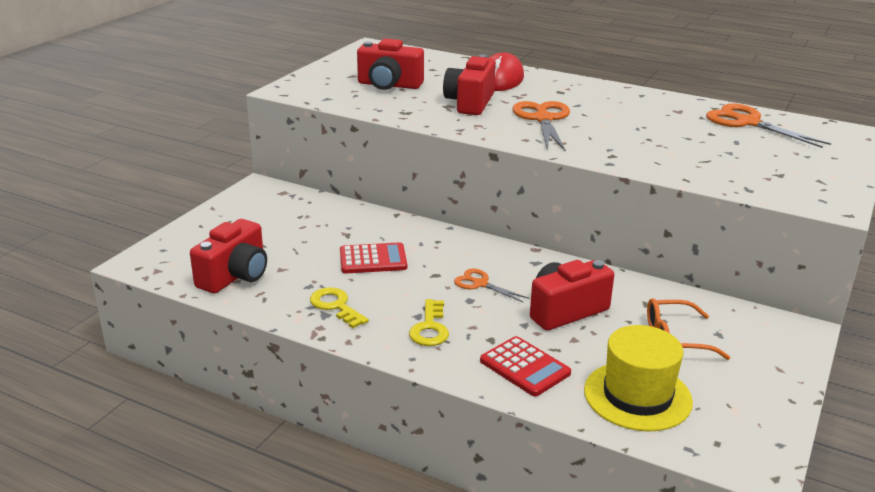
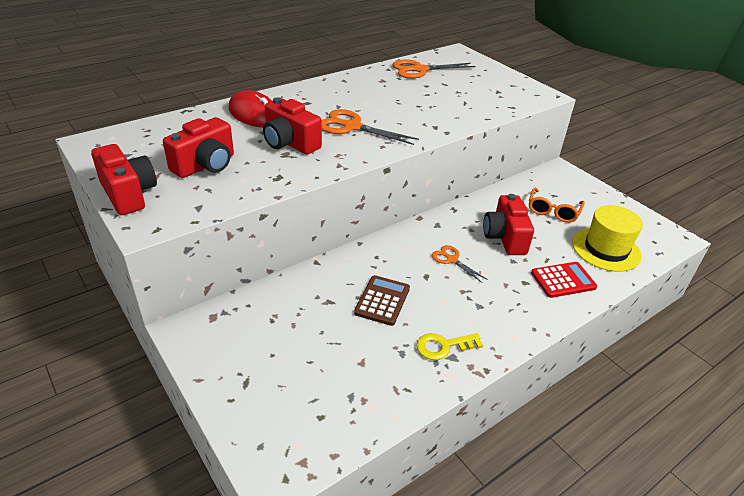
camera: 65 degrees left, 10 degrees up
red camera [190,219,267,294] -> red camera moved to [91,144,157,215]
red calculator [340,242,407,273] -> brown calculator [354,275,410,326]
yellow key [409,299,449,346] -> none
orange scissors [454,269,530,303] -> orange scissors turned 75 degrees clockwise [432,245,488,283]

